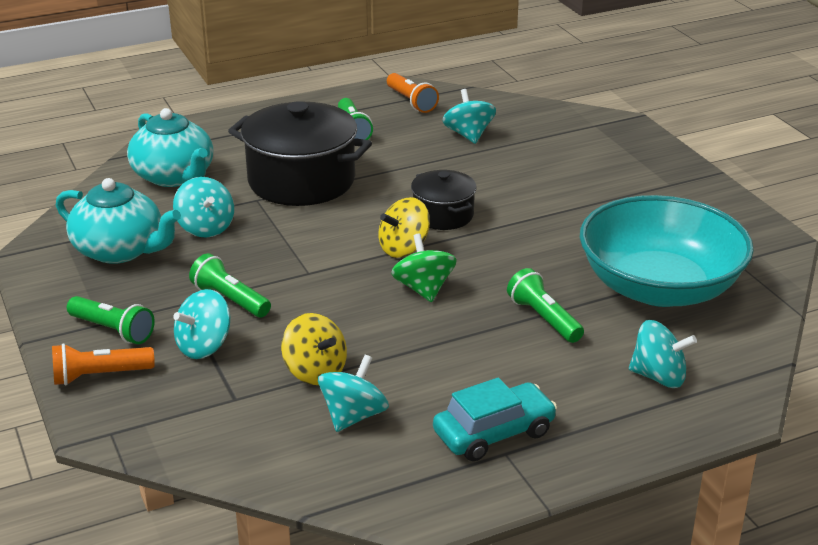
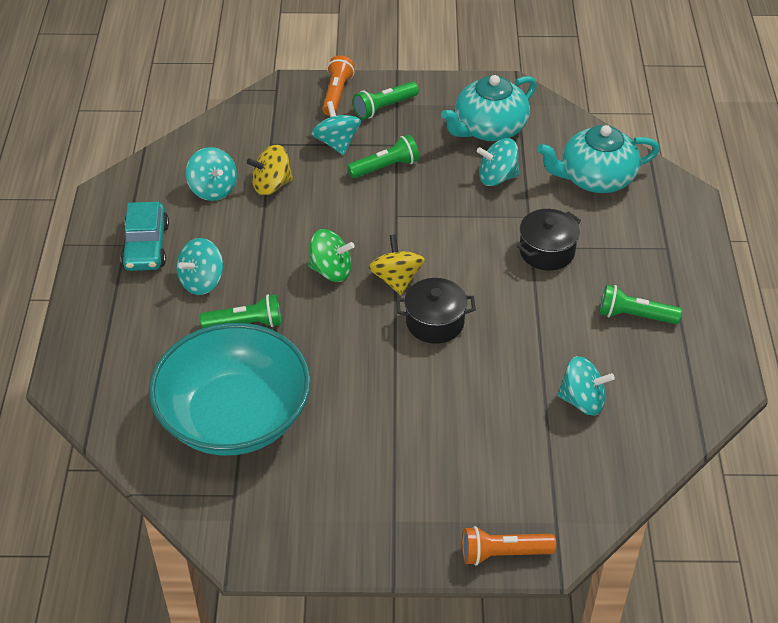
camera: 115 degrees right, 15 degrees up
black pot [228,101,372,206] -> black pot [517,209,581,271], size x0.55
orange flashlight [387,73,439,113] -> orange flashlight moved to [462,526,556,566]
turquoise spinning top [629,320,697,388] -> turquoise spinning top moved to [176,238,223,295]

